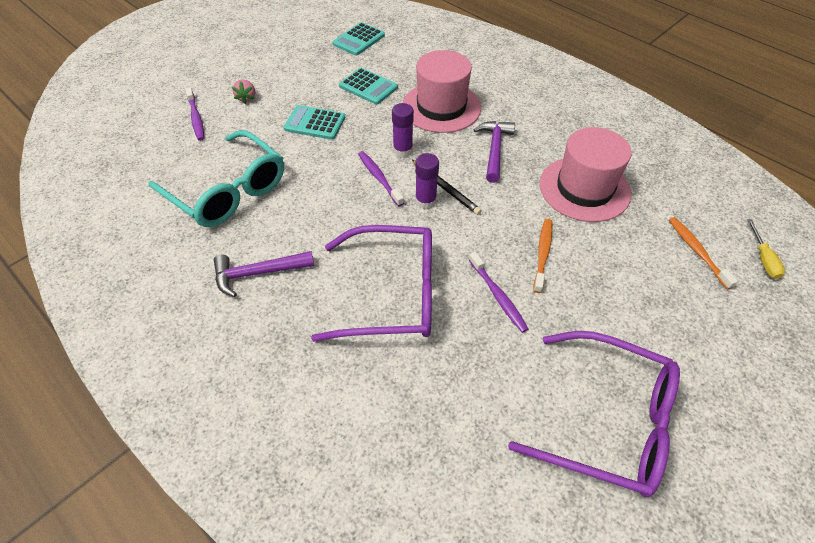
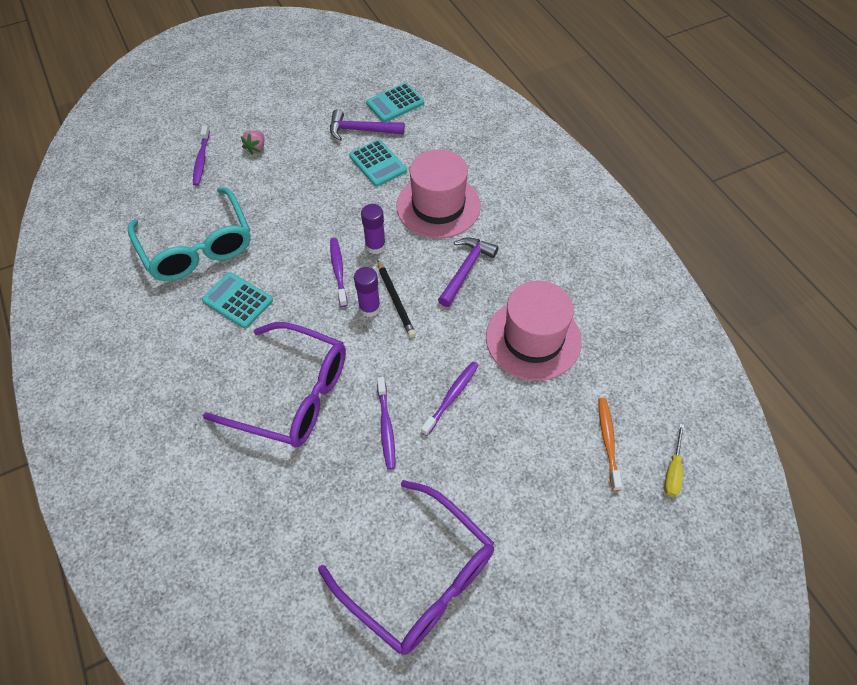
camera: 20 degrees right, 5 degrees up
purple hammer [214,251,314,297] -> purple hammer moved to [330,109,405,141]
turquoise calculator [284,105,345,140] -> turquoise calculator moved to [202,272,273,329]
orange toothbrush [533,219,552,293] -> purple toothbrush [421,361,479,436]

